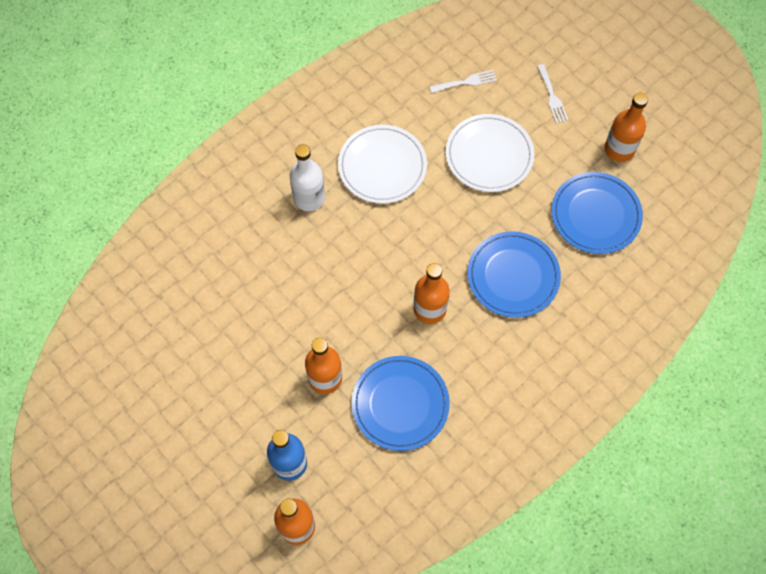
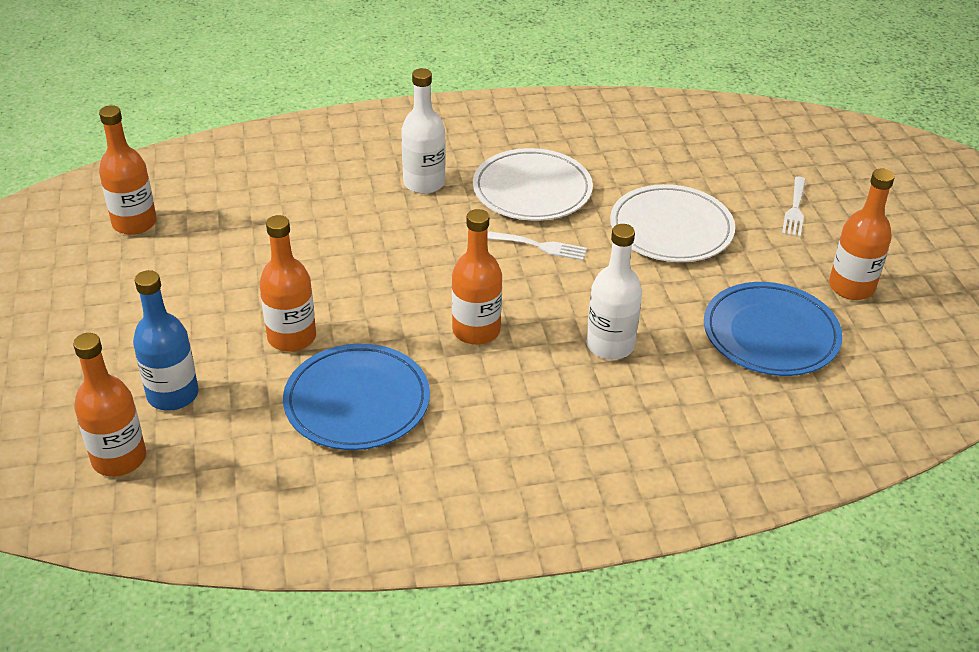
camera: 30 degrees right, 25 degrees down
white fork [429,70,497,93] -> white fork moved to [487,231,587,261]
blue plate [467,231,561,318] -> white bottle [586,224,642,360]
none -> orange bottle [99,105,157,235]

